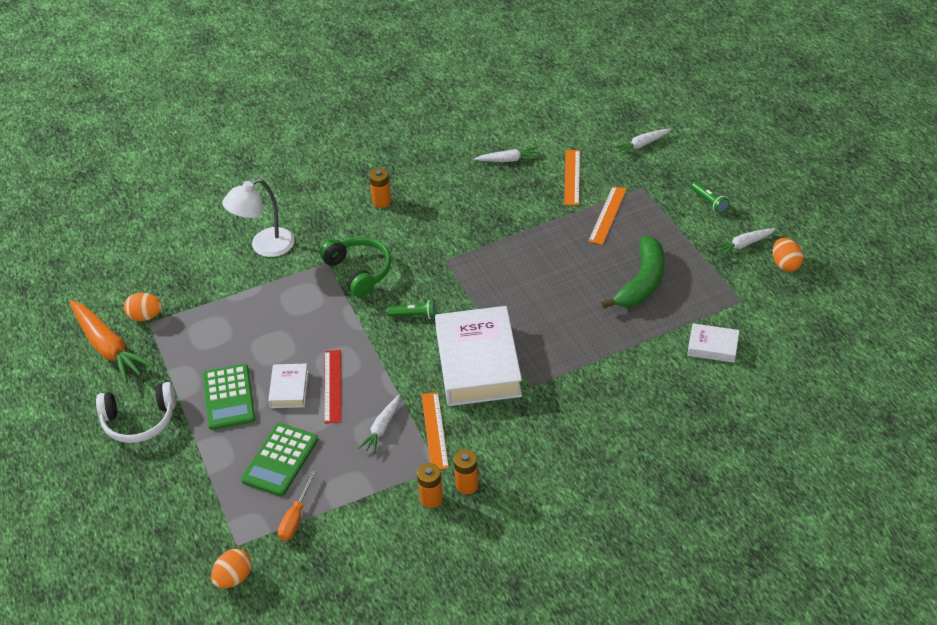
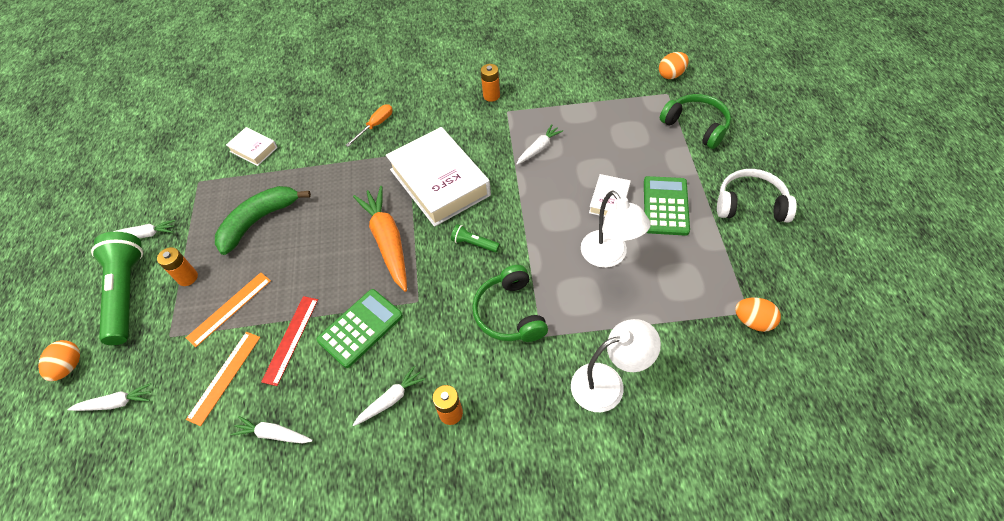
camera: 160 degrees left, 10 degrees up
orange carrot [69,300,154,383] -> orange carrot moved to [353,186,407,292]
green calculator [241,423,318,496] -> green calculator moved to [316,289,403,368]
orange screwdriver [278,471,316,541] -> orange screwdriver moved to [346,104,392,147]
red ruler [324,350,341,424] -> red ruler moved to [261,296,318,386]
orange battery [417,463,443,508] -> orange battery moved to [157,247,198,286]
orange ruler [422,392,449,470] -> none
white book [435,306,522,406] -> white book turned 45 degrees counterclockwise [386,127,491,227]
green flashlight [691,182,730,213] -> green flashlight [91,232,143,345], size x2.28
orange egg [773,238,804,272] -> orange egg moved to [38,340,80,381]
none -> white carrot [353,366,426,426]
none -> white lamp [581,190,651,268]
none -> green headphones [660,94,731,149]

